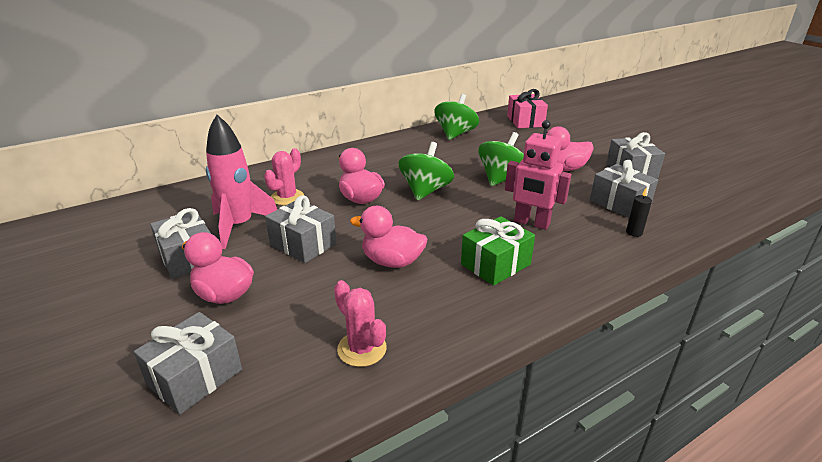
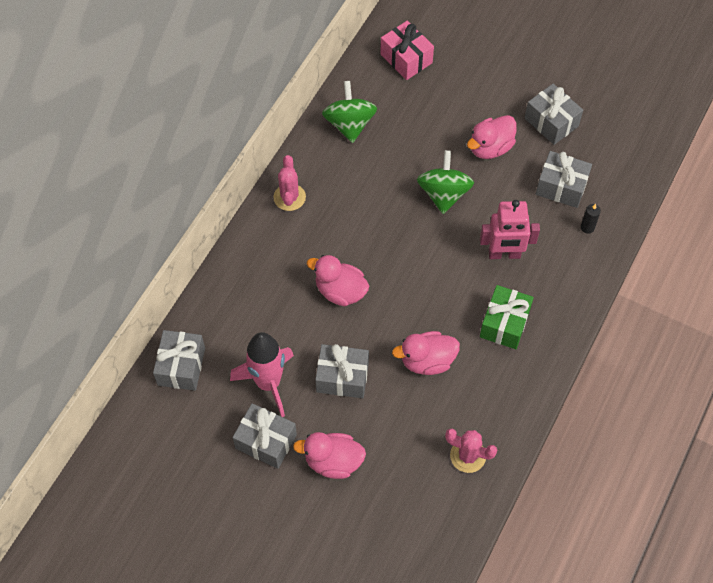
camera: 30 degrees left, 30 degrees up
grey gift [134,312,242,415] -> grey gift moved to [153,330,205,391]
pink cactus [264,148,304,206] -> pink cactus moved to [273,155,306,211]
green spinning top [399,142,454,201] -> none

